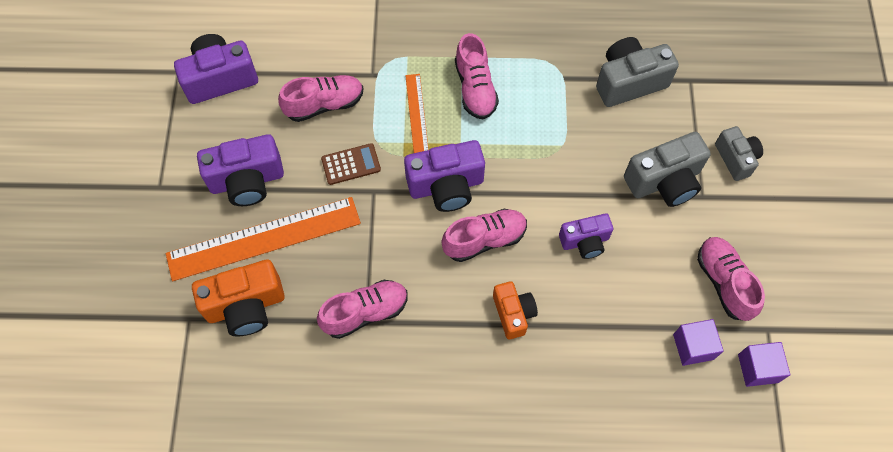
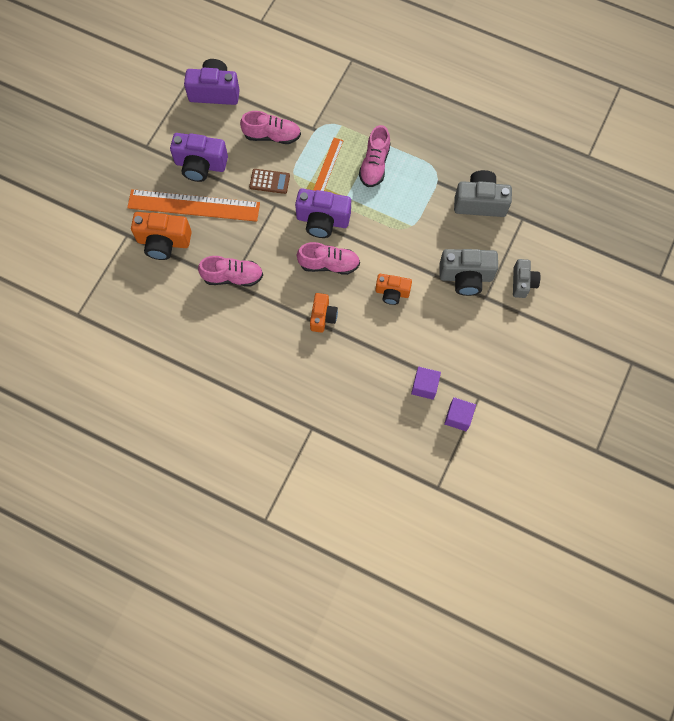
camera: 25 degrees right, 5 degrees up
purple camera [559,213,613,259] -> orange camera [375,274,412,305]
pink shoe [697,237,765,321] -> none

